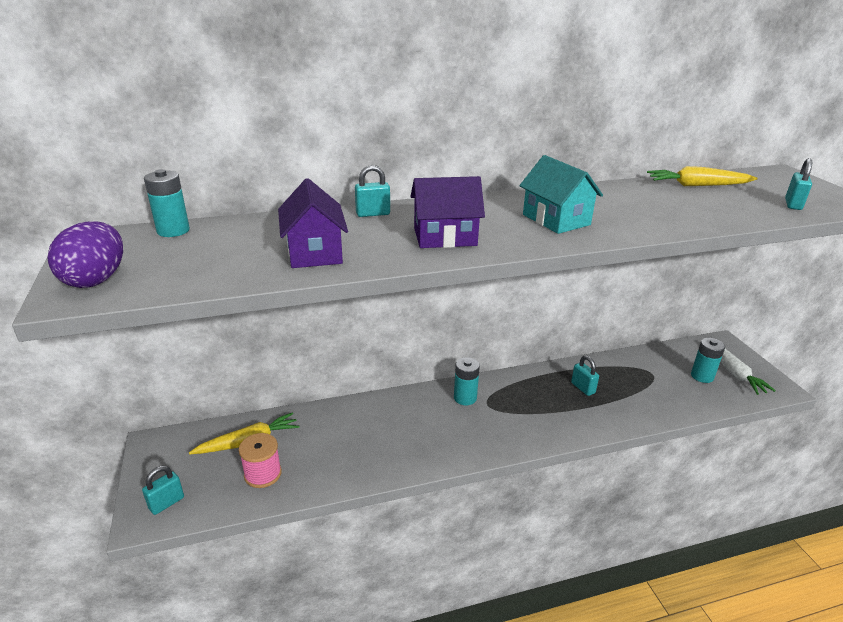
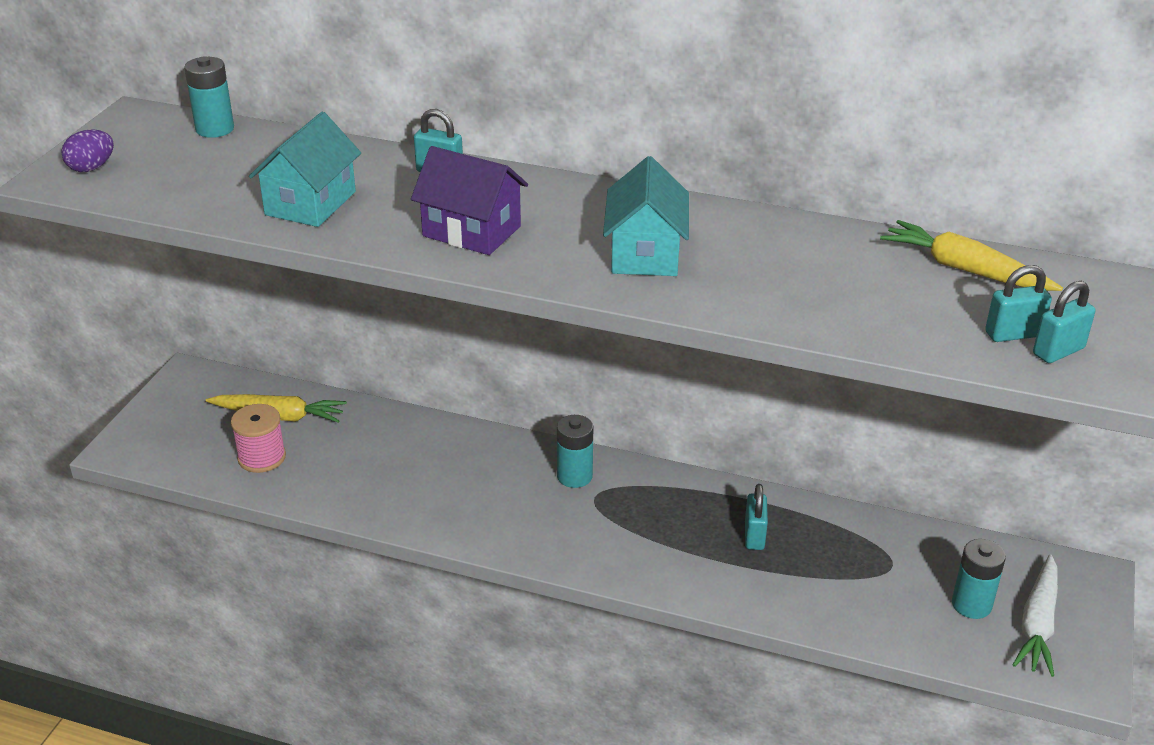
camera: 35 degrees right, 5 degrees up
purple egg [47,221,123,288] -> purple egg [61,129,114,172], size x0.62
turquoise padlock [142,466,184,515] -> turquoise padlock moved to [985,265,1052,342]
purple house [278,178,348,268] -> turquoise house [249,112,361,227]

